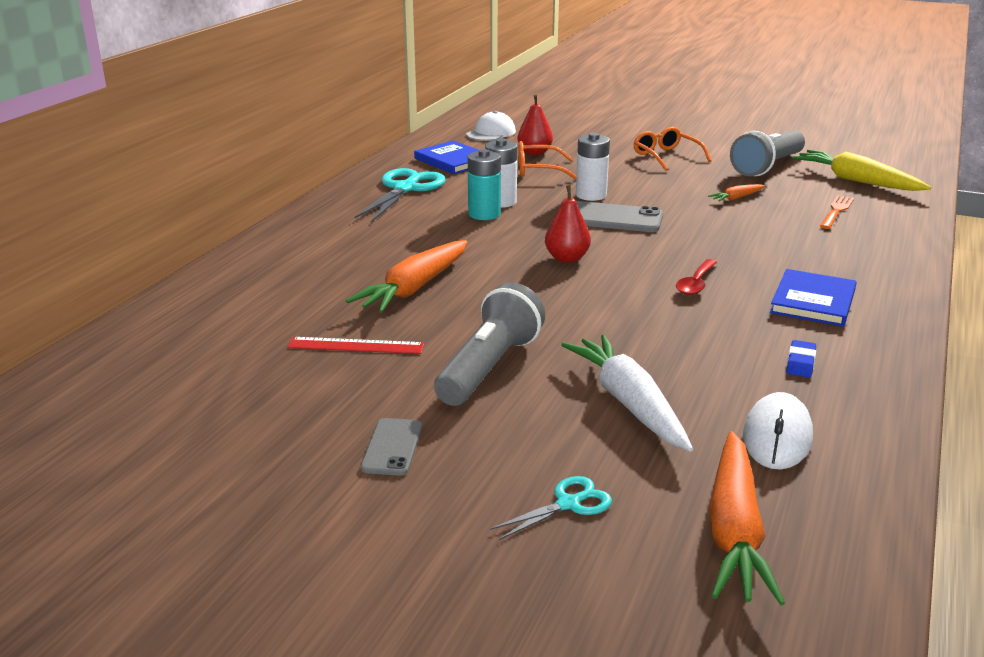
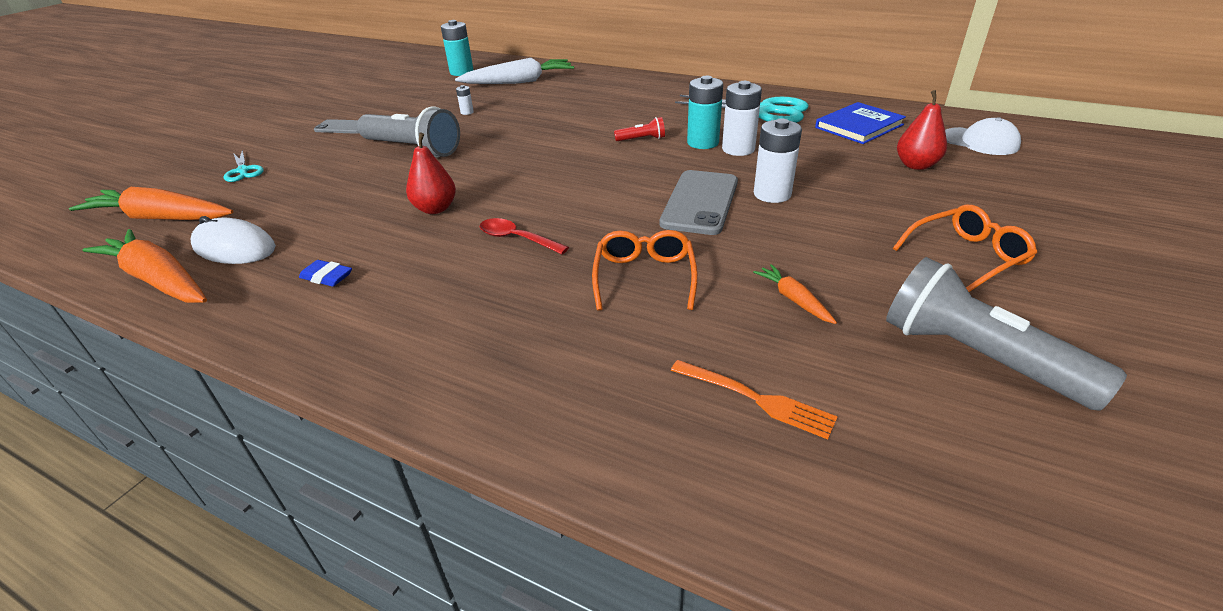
camera: 95 degrees right, 10 degrees up
red ruler [287,337,424,354] -> white battery [456,85,474,115]
orange carrot [346,240,467,313] -> orange carrot moved to [82,229,207,303]
orange glasses [518,141,576,180] -> orange glasses moved to [592,230,698,311]
red pear [545,185,591,263] -> red pear moved to [406,133,456,214]
white carrot [561,335,693,452] -> white carrot moved to [455,58,574,84]
blue book [770,269,857,327] -> none
yellow carrot [792,150,931,191] -> none
none -> turquoise battery [441,20,474,76]
none -> red flashlight [614,117,665,141]

